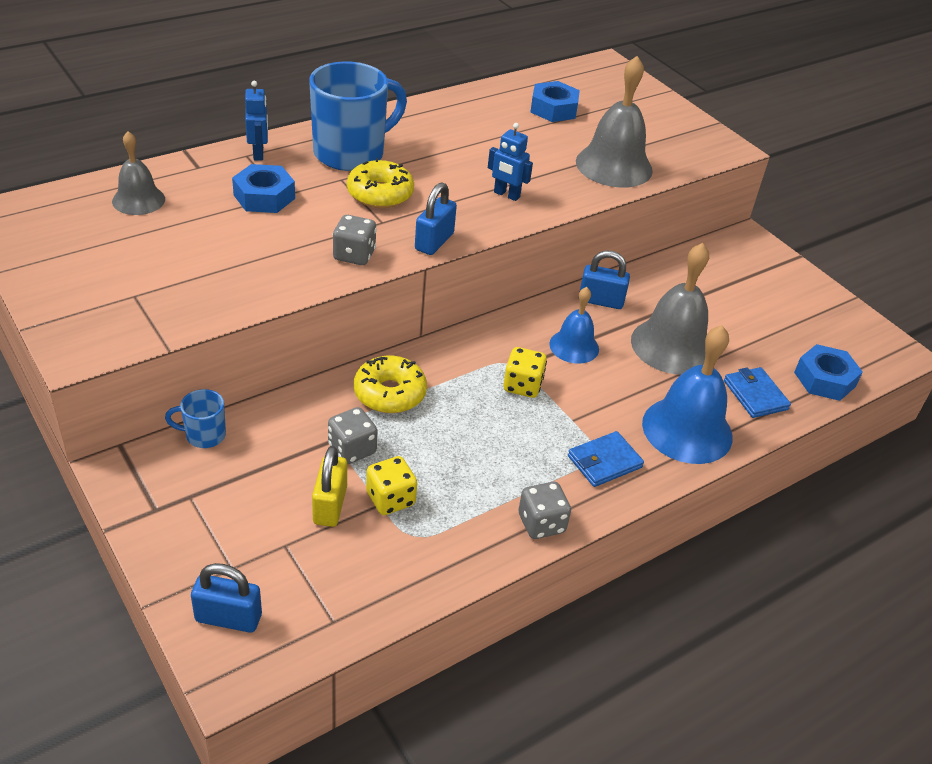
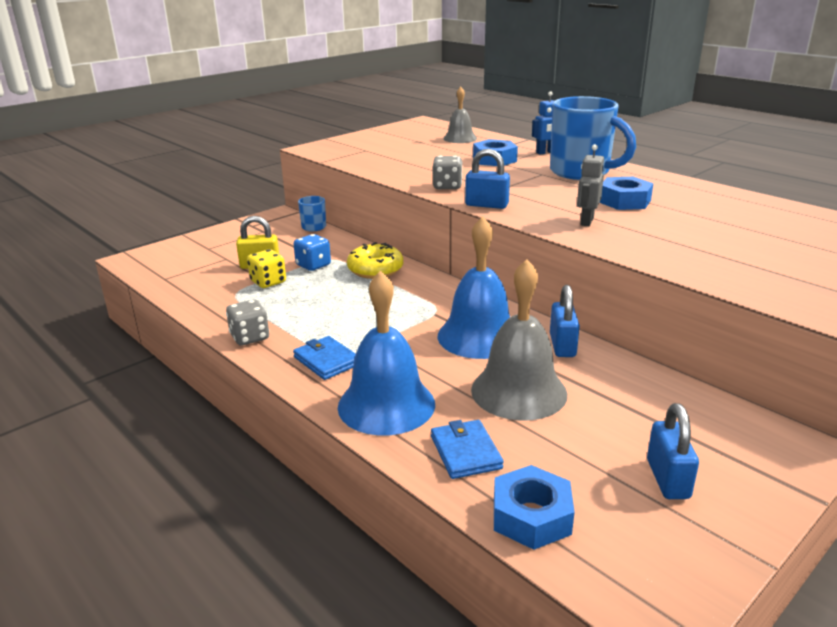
camera: 85 degrees right, 15 degrees down
blue padlock [191,563,262,633] -> blue padlock moved to [647,403,699,499]
grey dice [328,407,378,464] -> blue dice [293,234,331,271]
yellow donut [347,158,414,208] -> none
blue robot [488,123,533,201] -> grey robot [577,144,604,226]
yellow dice [503,347,547,398] -> none
blue nut [530,81,580,122] -> blue nut moved to [600,177,653,210]
blue bell [549,287,599,364] -> blue bell [438,216,510,359], size x1.69
grey bell [576,56,653,188] -> none
blue wallet [724,367,791,418] -> blue wallet turned 75 degrees counterclockwise [431,420,504,479]

